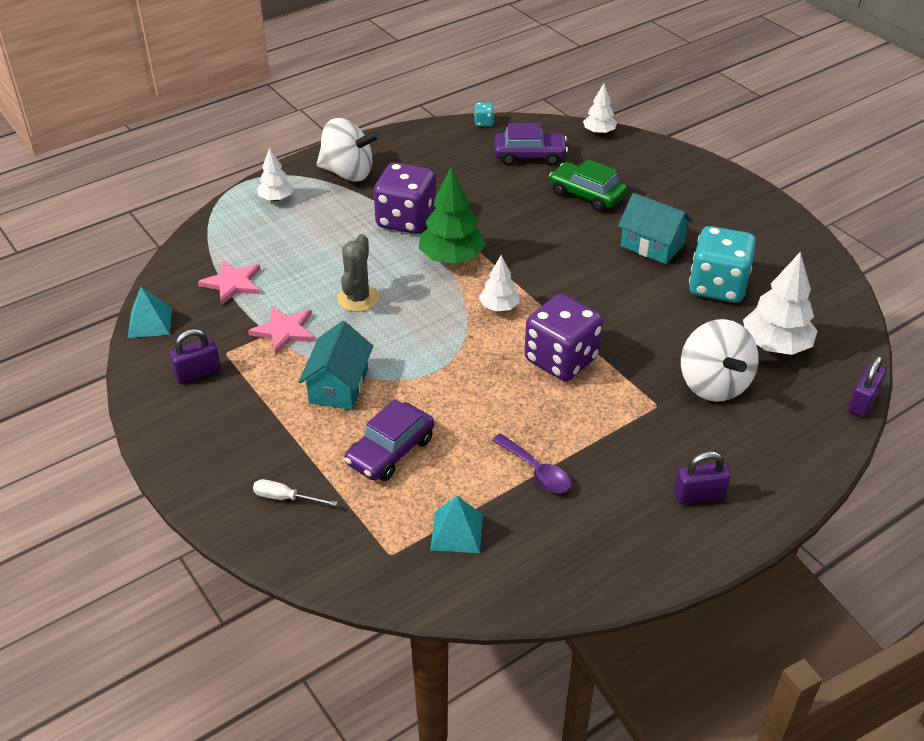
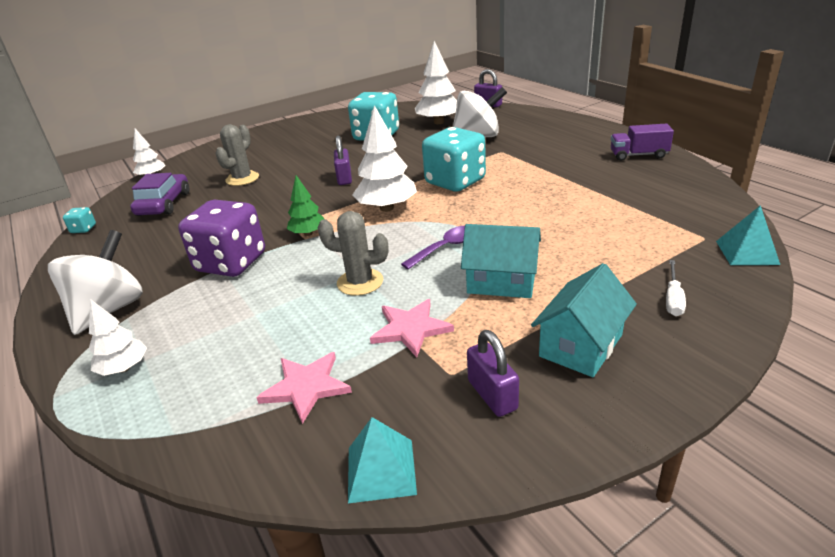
camera: 85 degrees left, 10 degrees down
purple car [344,399,434,481] -> none
green tree [419,167,486,264] -> green tree [287,175,324,236], size x0.58
turquoise pyramid [430,496,483,553] -> turquoise pyramid moved to [716,205,780,265]
white tree [479,255,520,311] -> white tree [352,105,417,212], size x1.71
purple spoon [492,434,571,493] -> purple spoon moved to [401,225,465,270]
purple dice [524,294,603,381] -> turquoise dice [422,127,486,192]
green car [549,159,627,212] -> grey cactus [215,124,259,186]
turquoise house [618,193,693,264] -> turquoise house moved to [531,263,637,377]
purple padlock [674,451,730,504] -> purple padlock moved to [334,135,352,185]
none -> purple truck [611,124,674,161]

